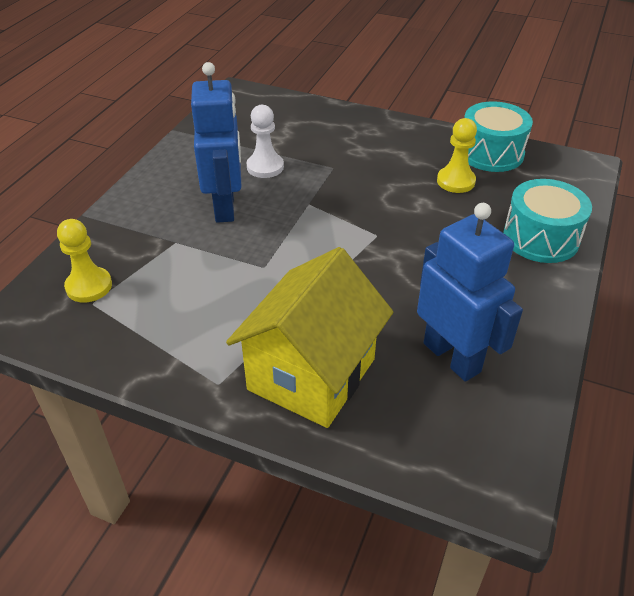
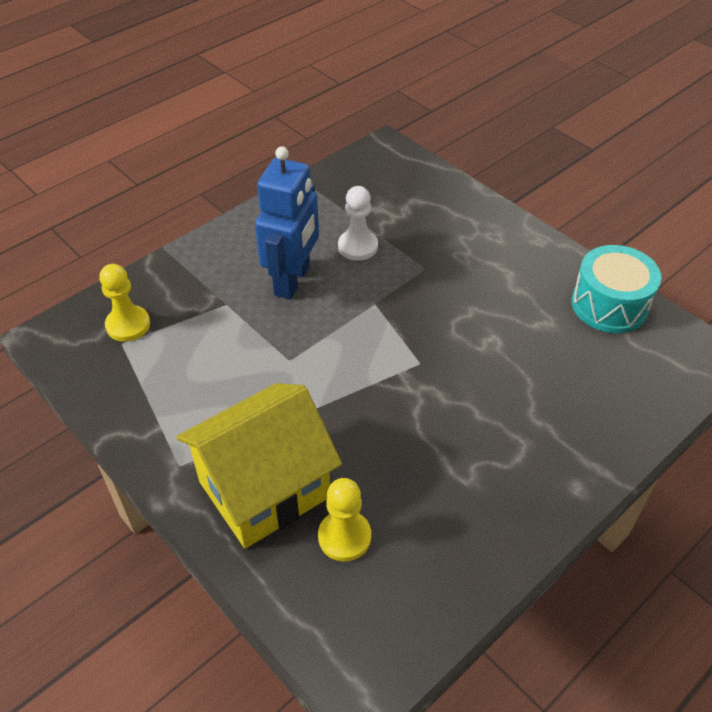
camera: 25 degrees right, 5 degrees up
blue robot [417,203,523,382] -> none
yellow pawn [437,118,477,193] -> yellow pawn moved to [318,478,371,562]
turquoise drum [503,179,592,263] -> none

